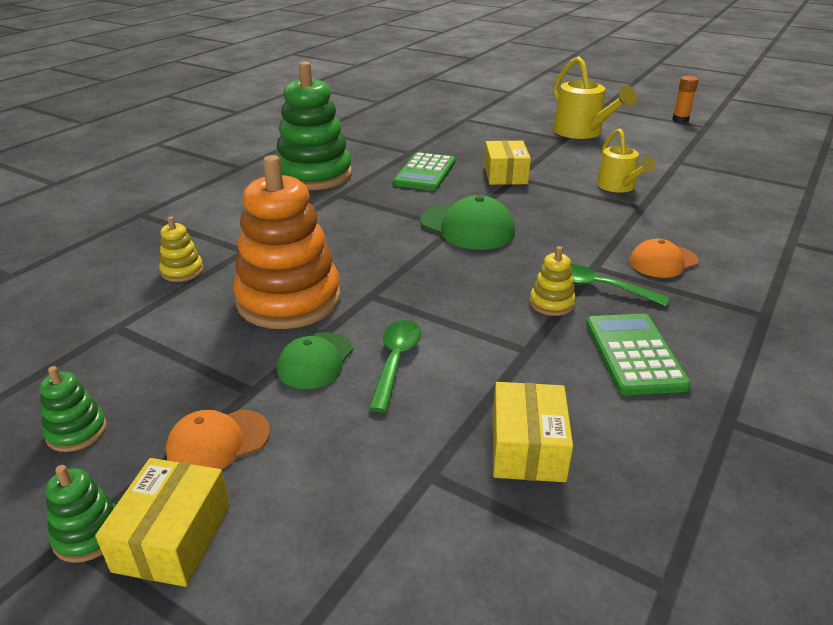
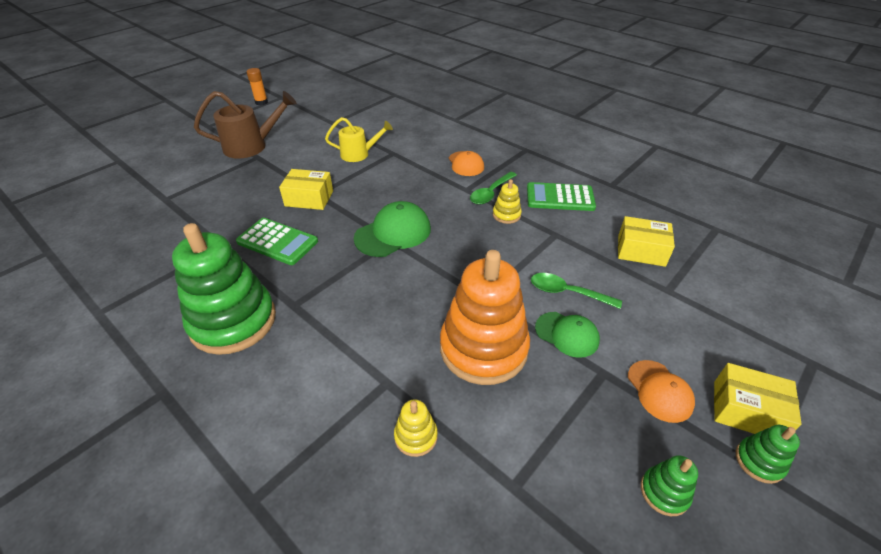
camera: 80 degrees left, 10 degrees up
yellow watering can [553,56,637,139] -> brown watering can [194,91,297,159]

